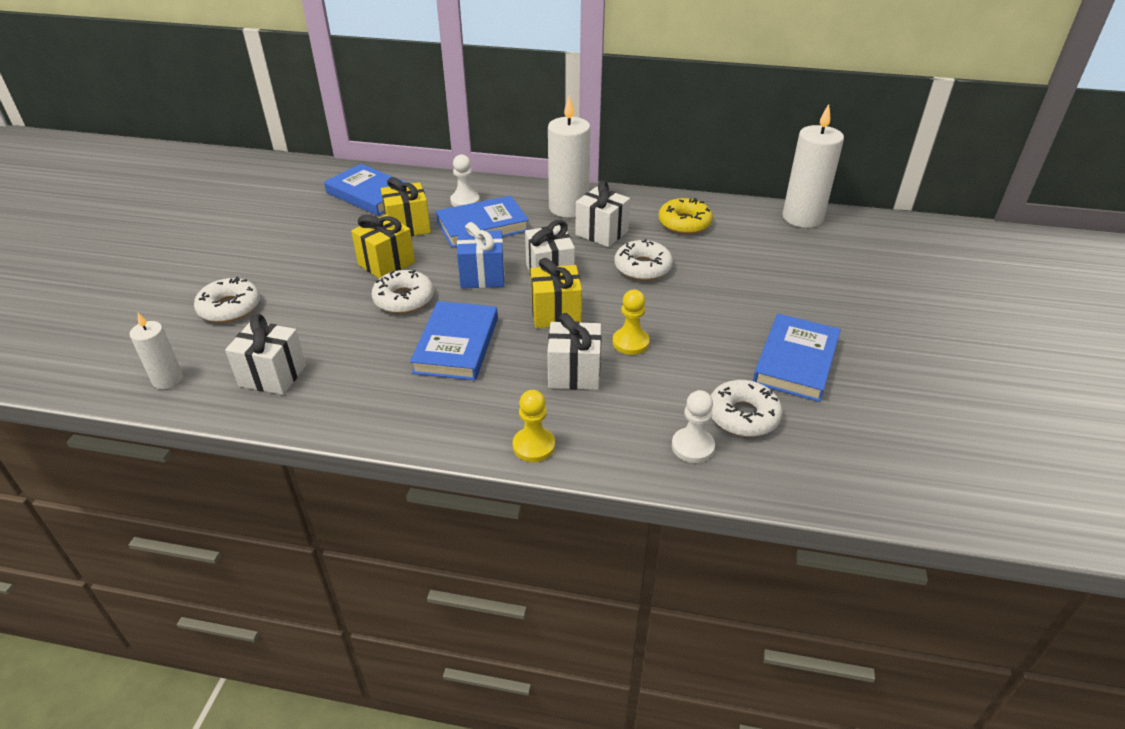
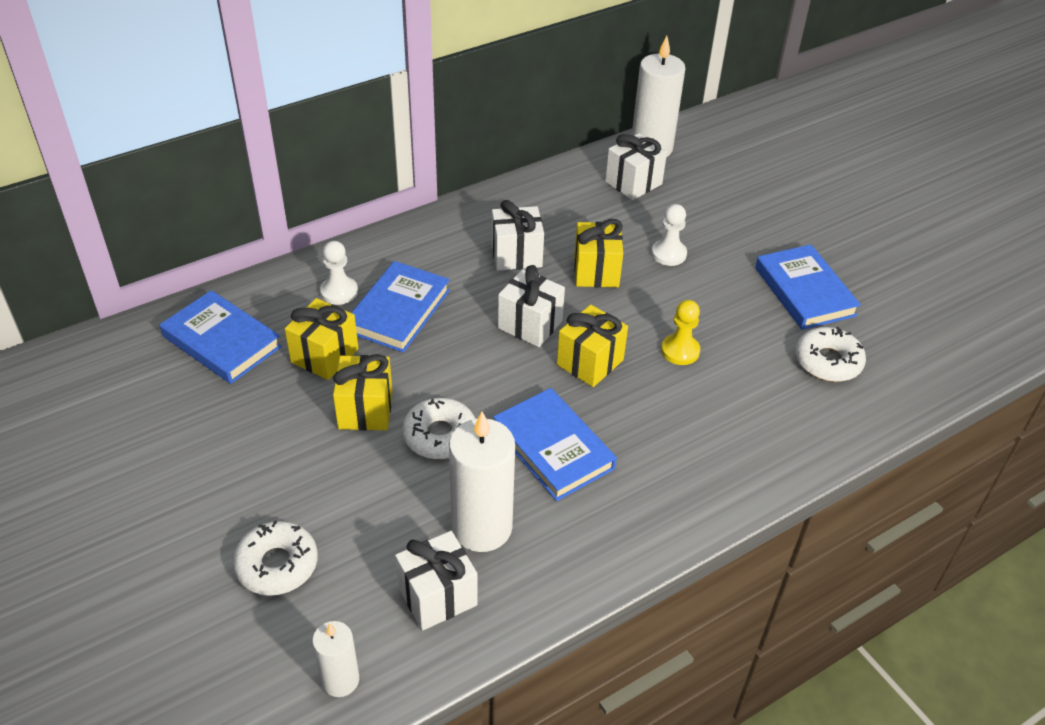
camera: 45 degrees left, 5 degrees up
blue book [324,164,407,216] -> blue book turned 45 degrees clockwise [160,290,282,384]
blue gift [457,222,505,289] -> none
yellow pawn [513,390,555,462] -> none
white gift [547,313,602,390] -> white gift moved to [605,133,667,200]
white candle [548,95,591,218] -> white candle moved to [449,412,515,552]
white donut [615,239,673,280] -> yellow gift [574,219,623,287]
yellow donut [659,198,713,234] -> none
white pawn [672,390,715,463] -> white pawn moved to [651,204,687,266]

